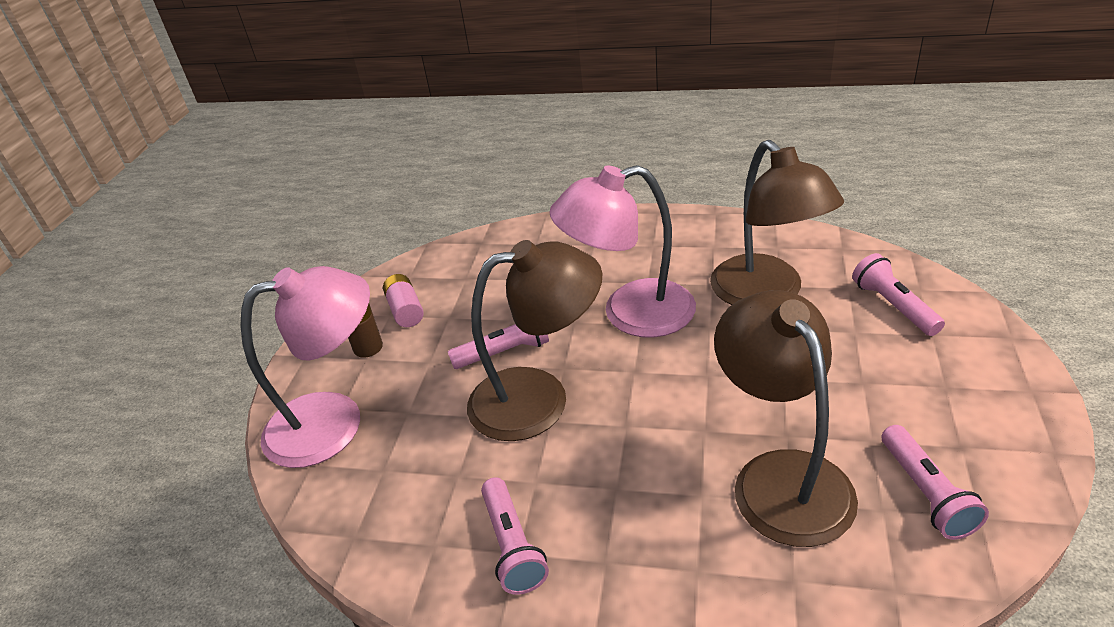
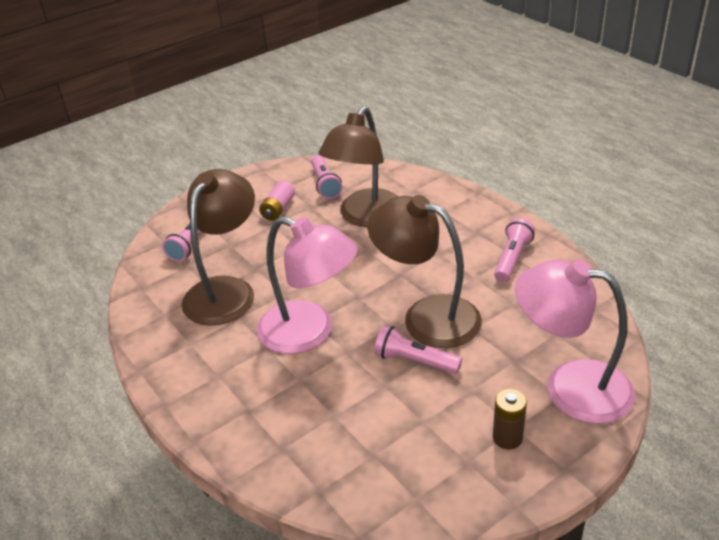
camera: 140 degrees left, 0 degrees up
pink battery [383,274,424,327] -> pink battery moved to [259,181,295,221]
pink flashlight [882,425,989,540] -> pink flashlight turned 135 degrees clockwise [311,155,342,199]

